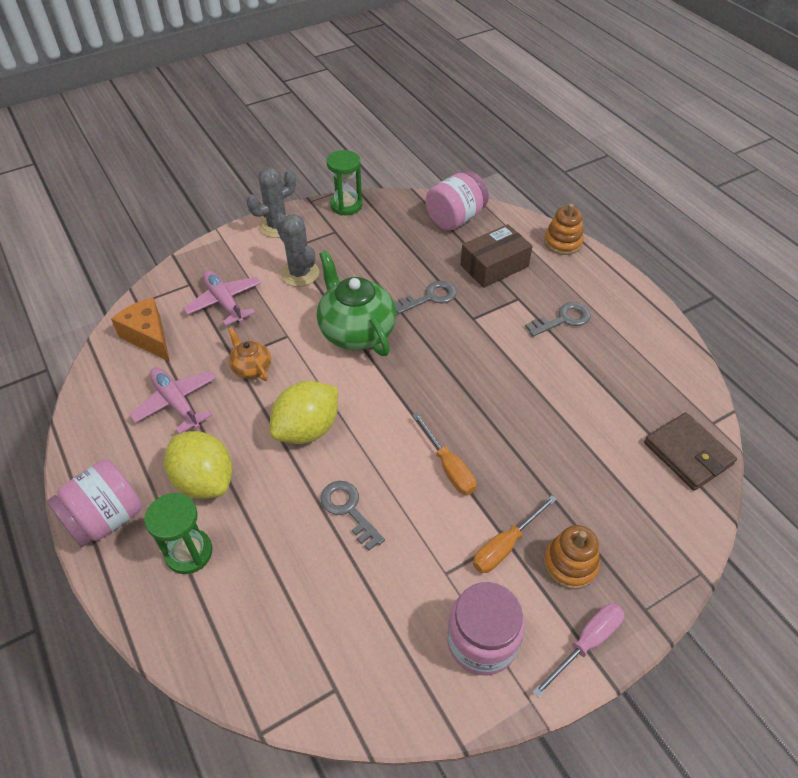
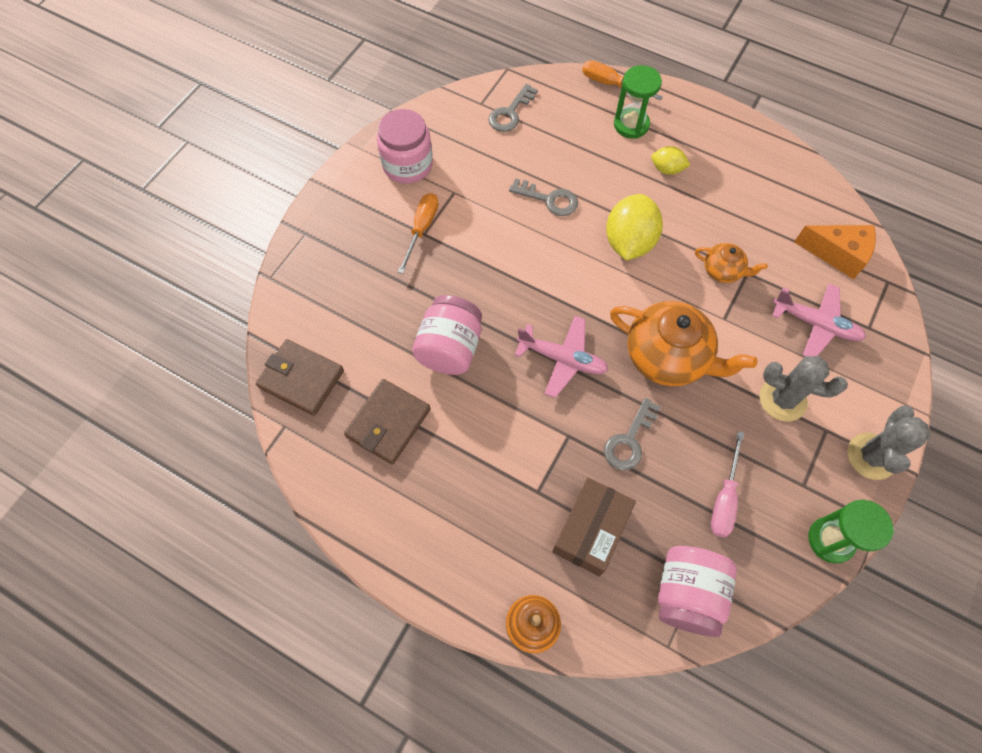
camera: 150 degrees right, 15 degrees up
pink jar [46,459,142,547] -> pink jar moved to [412,295,482,375]
pink plane [130,367,216,434] -> pink plane moved to [515,316,608,398]
yellow lemon [164,431,232,499] -> yellow lemon [651,146,690,175], size x0.53
green teapot [317,250,396,356] -> orange teapot [610,301,757,386]
orange screwdriver [413,412,476,495] -> orange screwdriver moved to [582,60,663,101]
grey key [525,302,591,337] -> grey key moved to [488,84,538,132]
pink screwdriver [533,603,624,698] -> pink screwdriver moved to [711,431,744,537]
orange stacking toy [543,525,600,589] -> none
none -> brown wallet [344,379,430,465]

